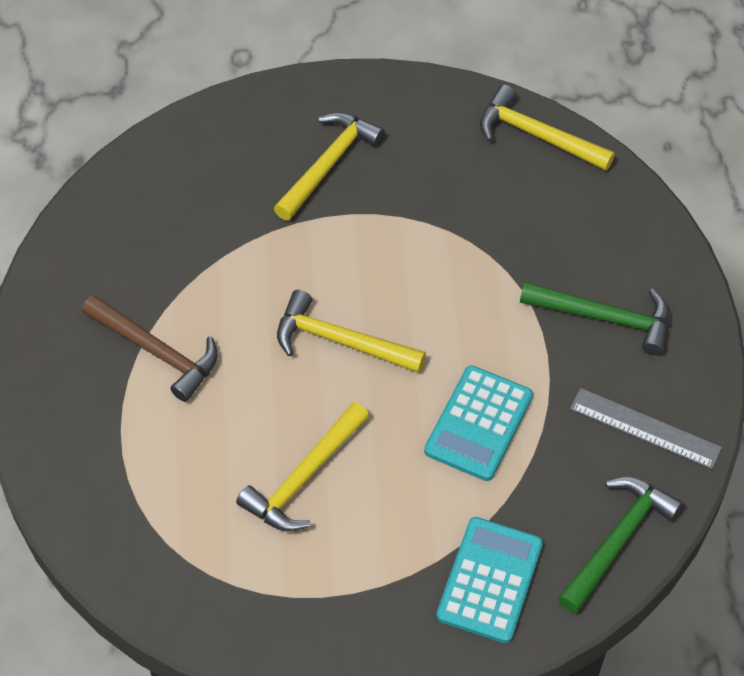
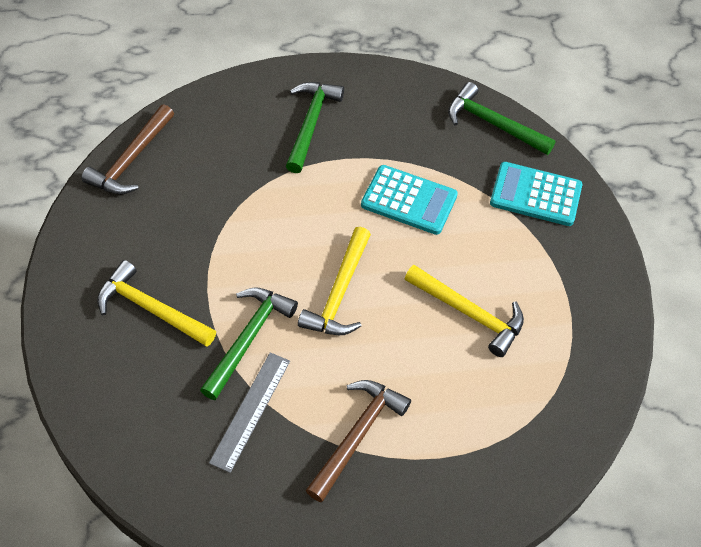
camera: 95 degrees left, 0 degrees up
yellow hammer [480,85,615,171] -> brown hammer [81,104,174,194]
grey ruler [570,388,722,469] -> grey ruler moved to [209,352,290,473]
none -> green hammer [200,287,298,400]

